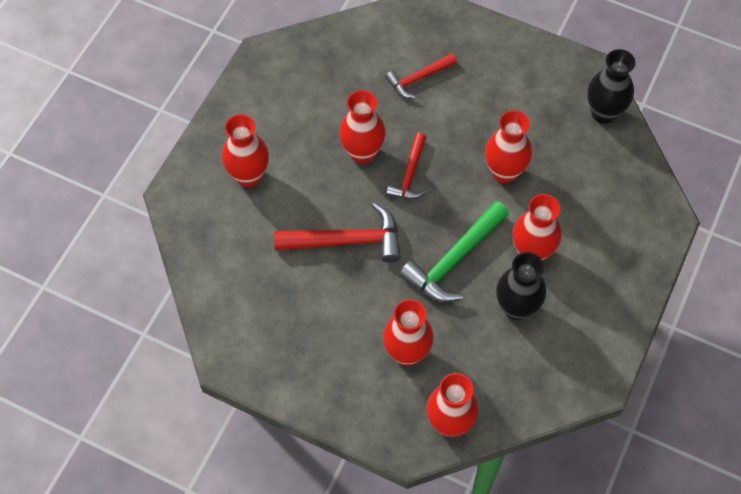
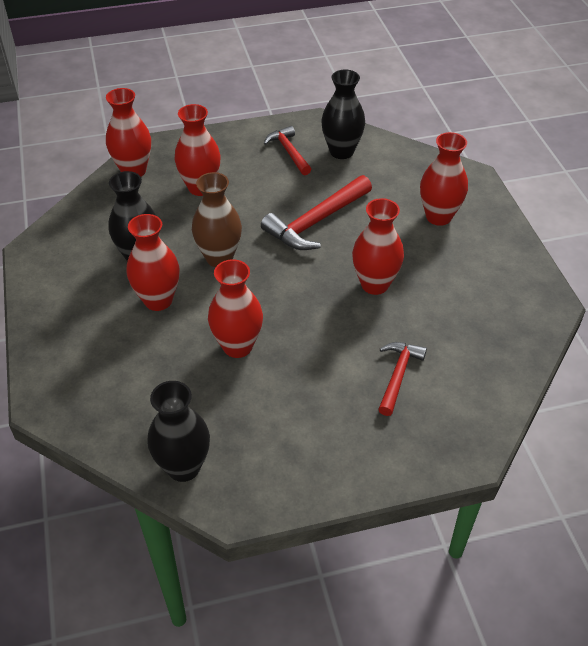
camera: 140 degrees right, 15 degrees down
red hammer [386,133,427,199] -> red hammer moved to [264,126,311,175]
green hammer [400,201,509,302] -> brown vase [192,172,242,267]
none -> black vase [321,70,365,159]

